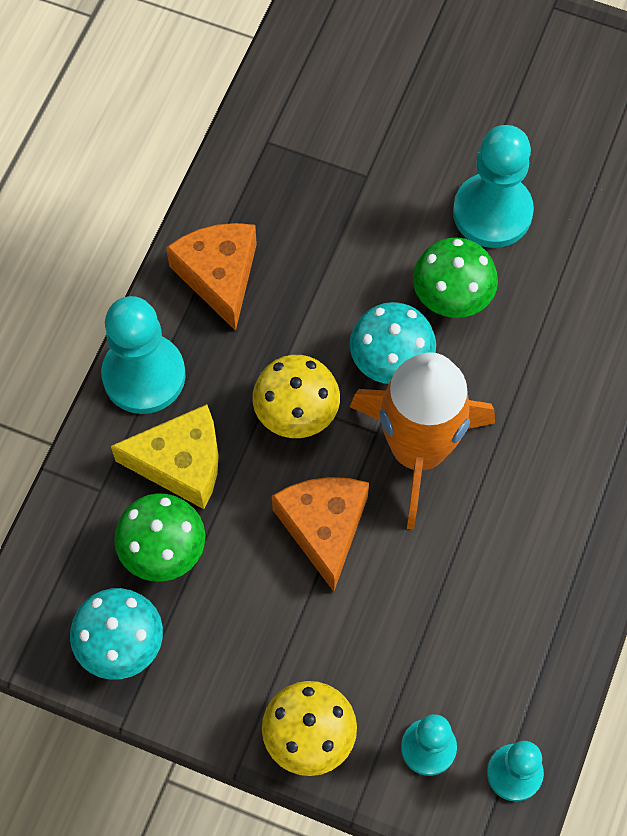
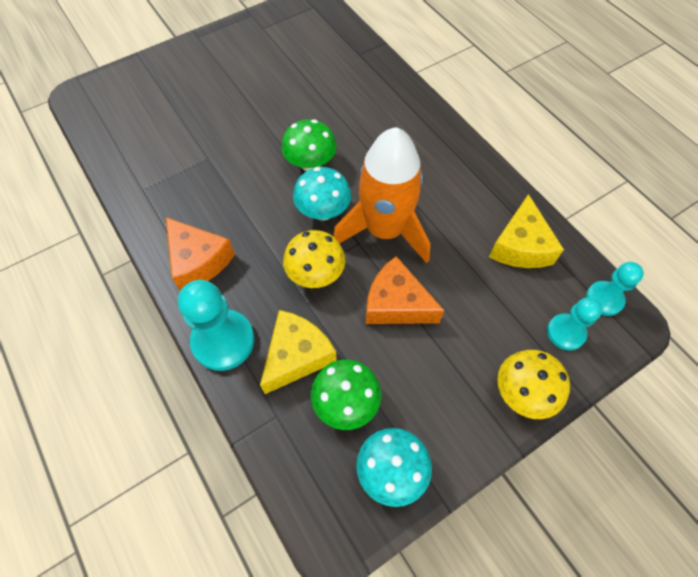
camera: 55 degrees left, 5 degrees down
orange cheese [166,223,257,331] -> orange cheese turned 150 degrees counterclockwise [166,217,235,291]
turquoise pawn [453,125,534,248] -> none
none -> yellow cheese [489,194,564,268]

